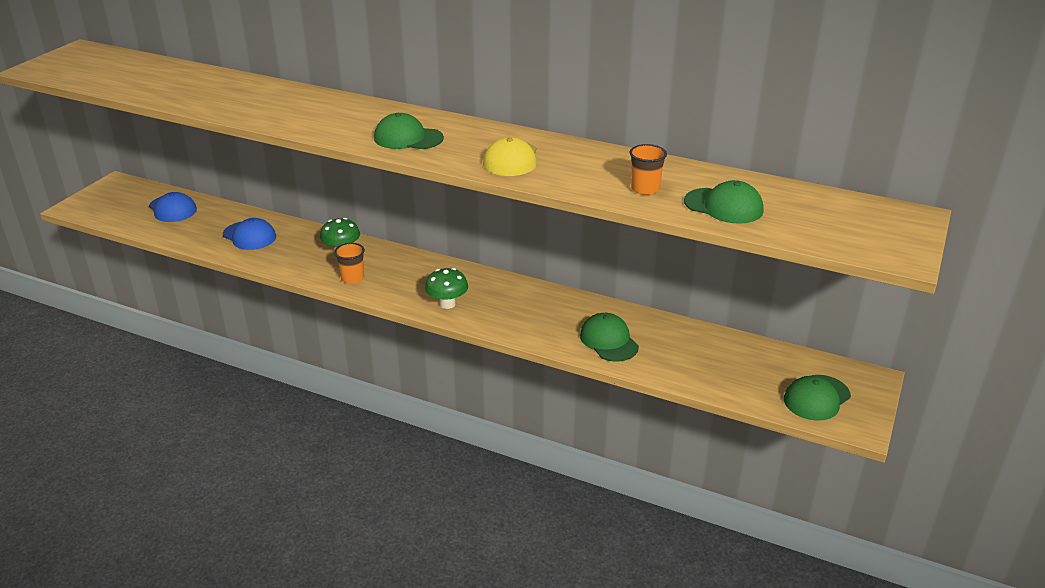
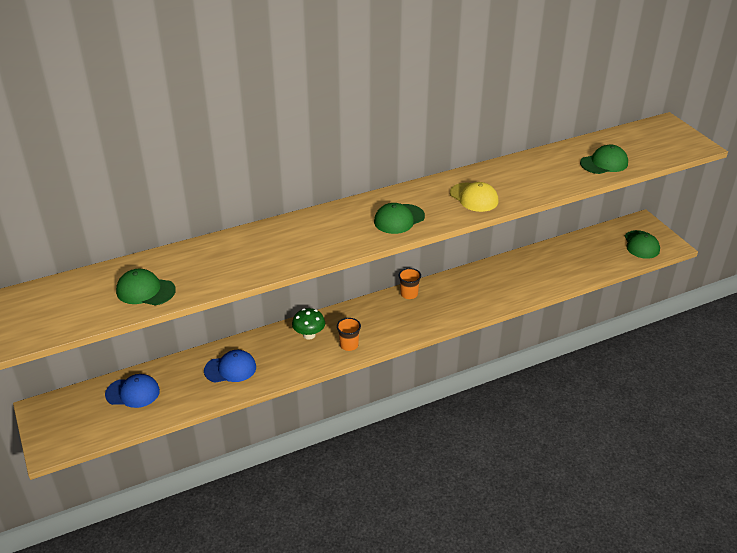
camera: 50 degrees left, 5 degrees up
green mushroom [425,268,468,309] -> none
green cap [580,313,639,362] -> green cap moved to [116,269,176,306]
orange cup [630,144,667,195] -> orange cup moved to [399,268,421,299]

